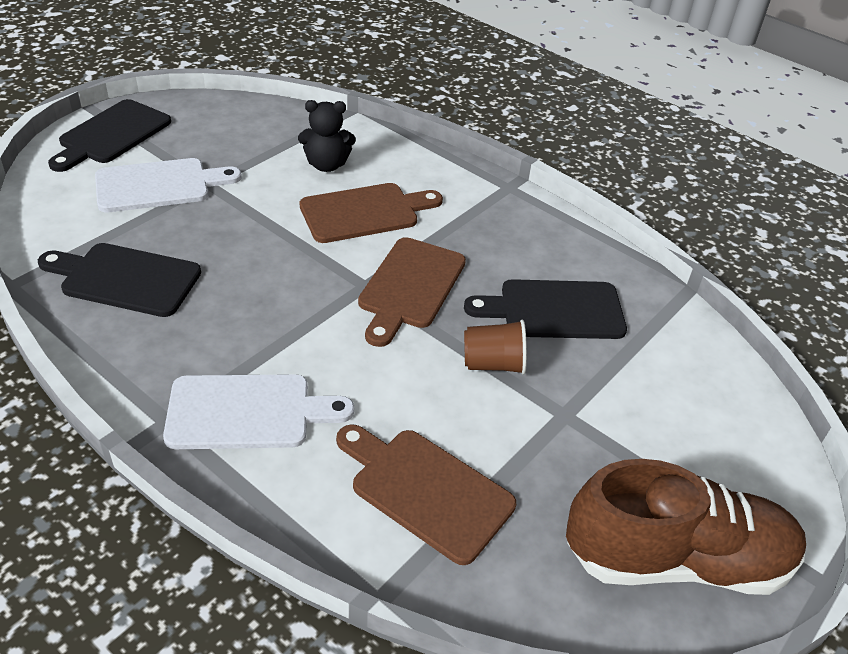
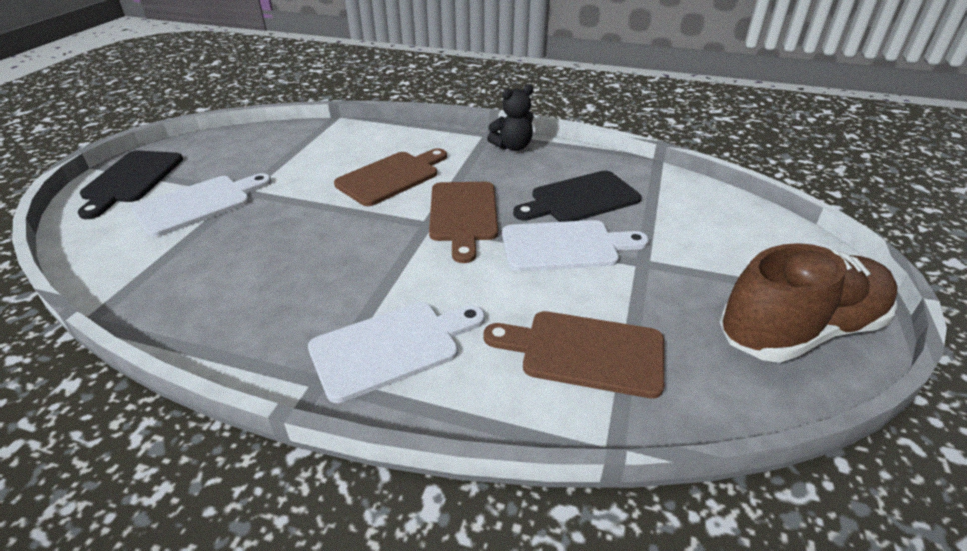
camera: 20 degrees left, 5 degrees down
black cutting board [38,243,201,317] -> none
black teddy bear [298,100,356,172] -> black teddy bear moved to [487,84,534,151]
brown cup [464,320,527,375] -> white cutting board [502,220,649,271]

